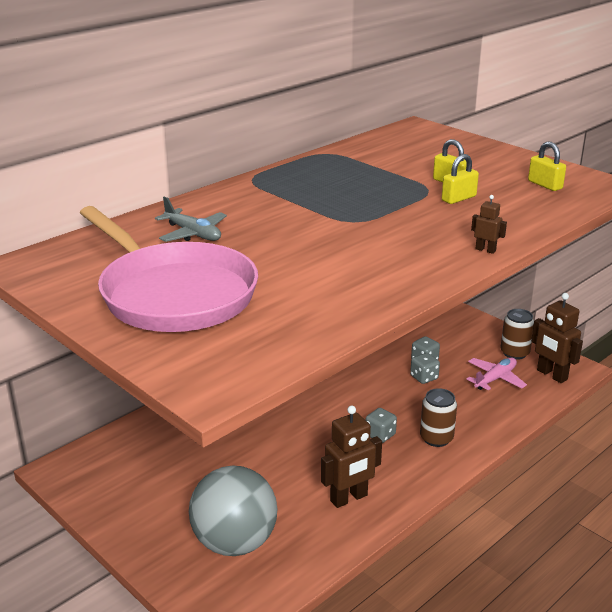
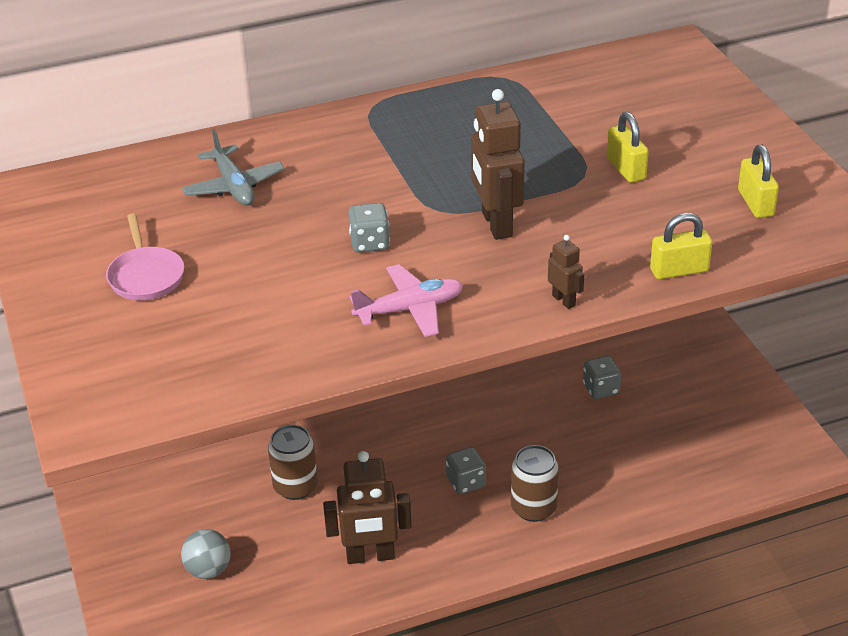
camera: 25 degrees right, 10 degrees up
pink pan [80,206,258,332] -> pink pan [106,213,184,301], size x0.41
grey ball [189,465,277,556] -> grey ball [181,529,231,579], size x0.46
grey dice [410,353,440,384] -> grey dice moved to [348,203,390,253]
yellow padlock [442,154,479,204] -> yellow padlock moved to [650,213,712,279]
pink plane [467,357,527,390] -> pink plane moved to [350,264,463,337]
brown can [501,309,534,360] -> brown can moved to [268,425,318,500]
brown robot [531,293,583,383] -> brown robot moved to [471,89,525,240]

